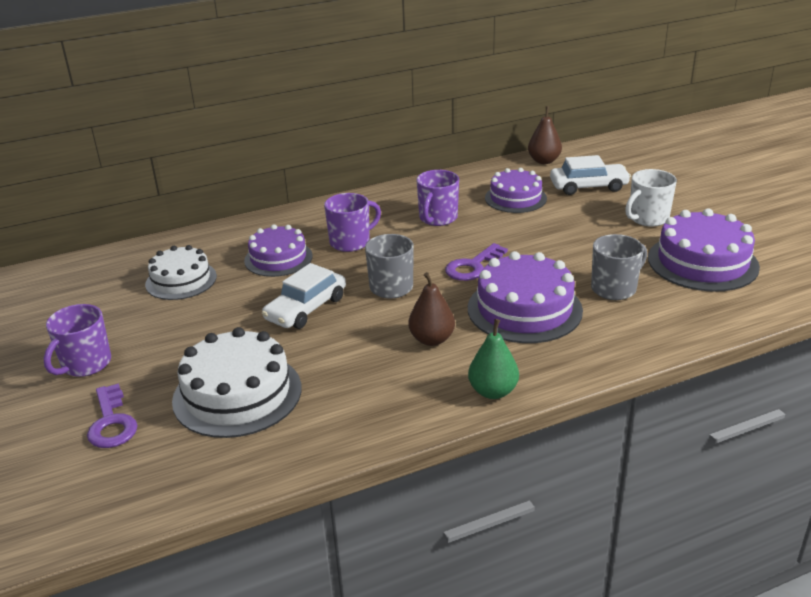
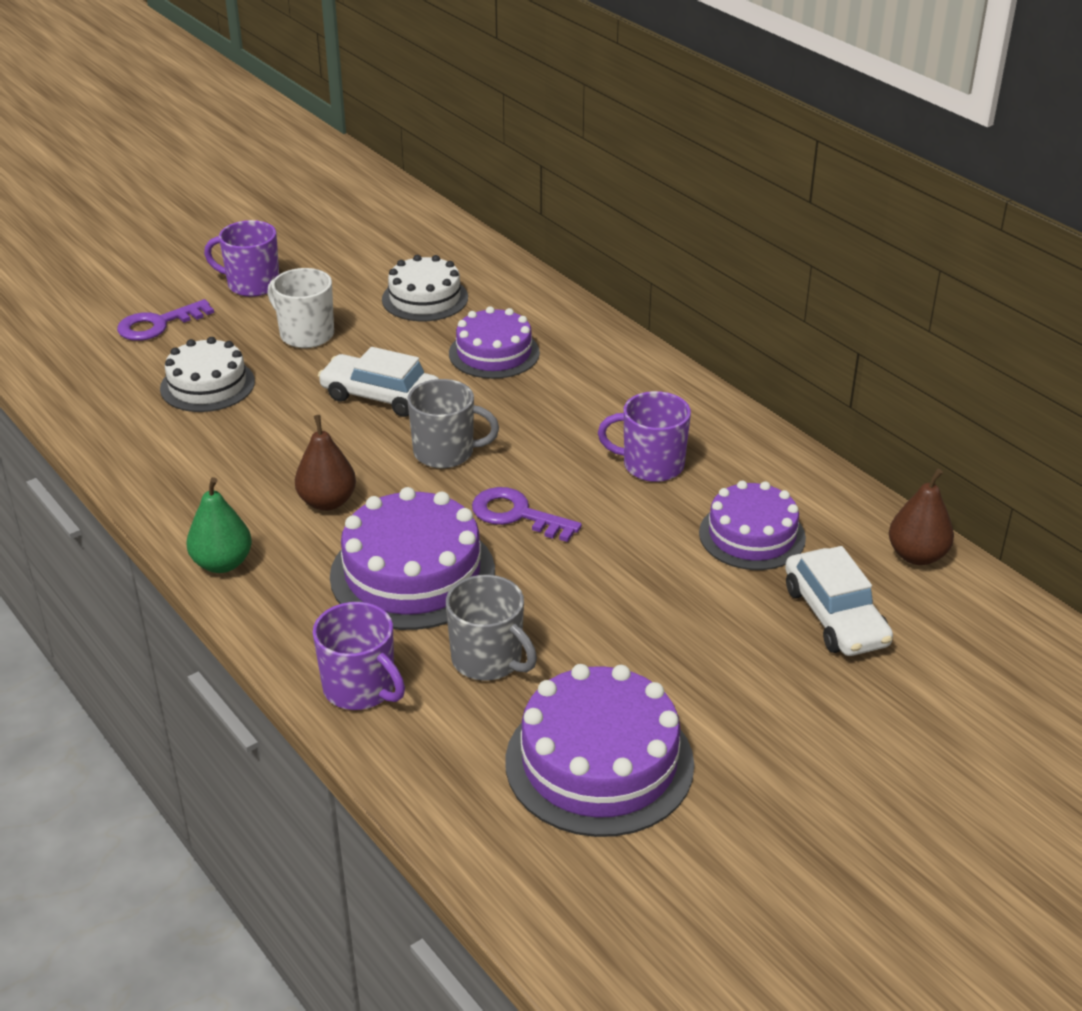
camera: 75 degrees right, 5 degrees up
white cake [172,327,301,438] -> white cake [160,337,255,412], size x0.66
purple mug [324,193,381,252] -> purple mug moved to [313,602,405,710]
white mug [625,169,677,227] -> white mug moved to [267,268,334,348]

